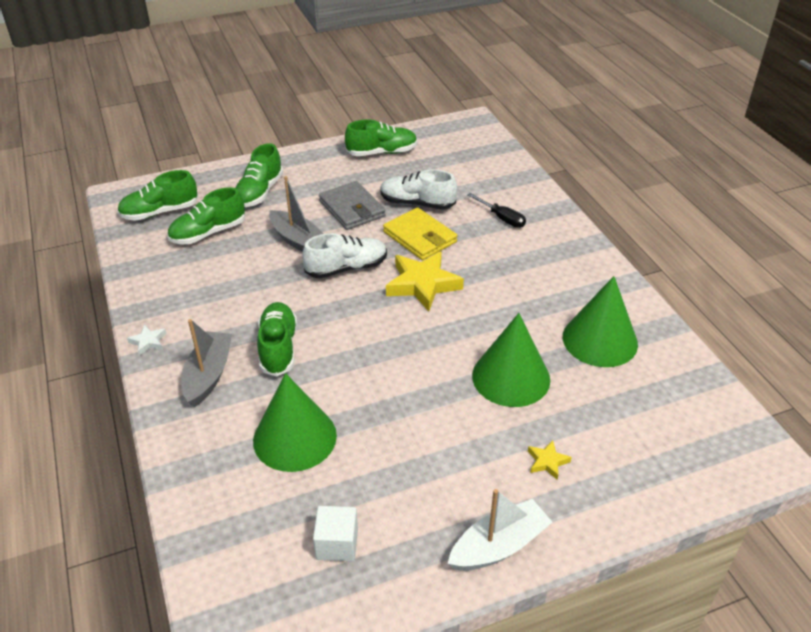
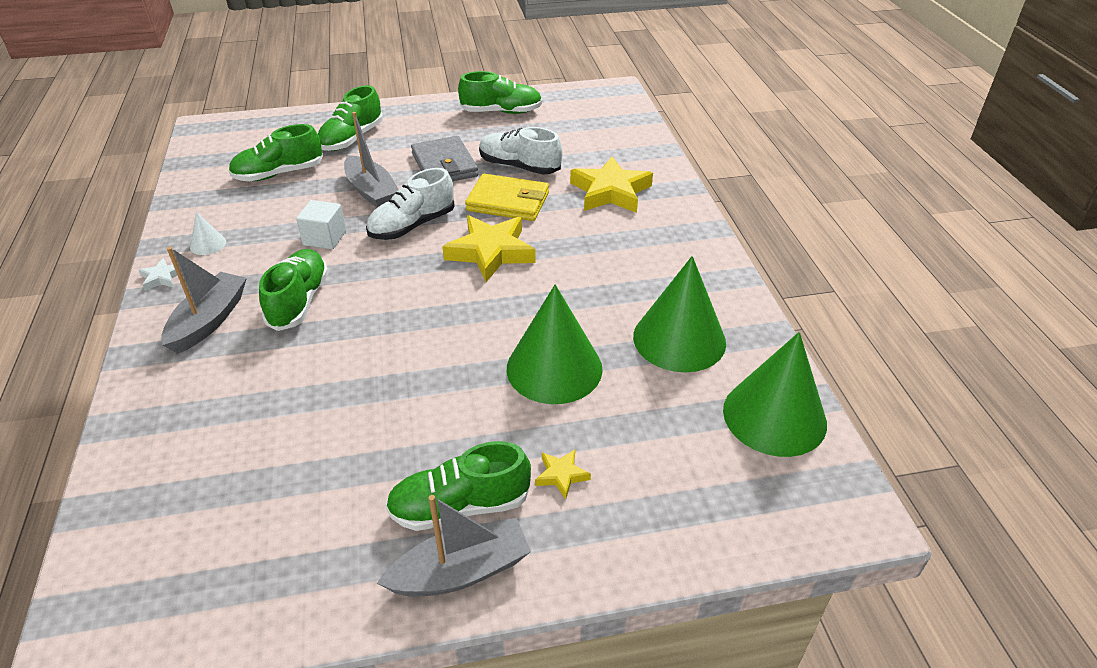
camera: 10 degrees right, 0 degrees up
green shoe [117,170,198,221] -> green shoe moved to [385,441,531,531]
green cone [253,373,337,472] -> green cone moved to [723,332,827,457]
white shoe [302,233,387,279] -> white shoe turned 150 degrees clockwise [366,168,455,240]
white cube [313,506,358,561] -> white cube moved to [296,200,346,249]
yellow wallet [383,207,457,260] -> yellow wallet turned 45 degrees counterclockwise [465,174,549,221]
white boat [447,489,552,571] -> grey boat [377,495,531,597]
black screwdriver [468,193,526,228] -> yellow star [570,156,653,213]
none -> white cone [190,212,226,255]

